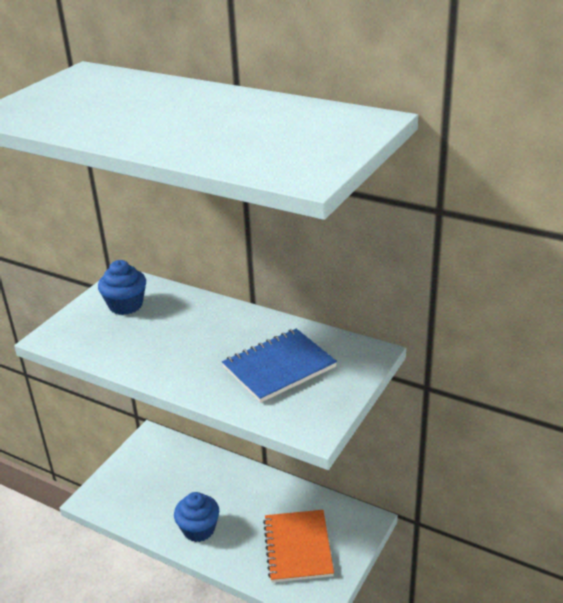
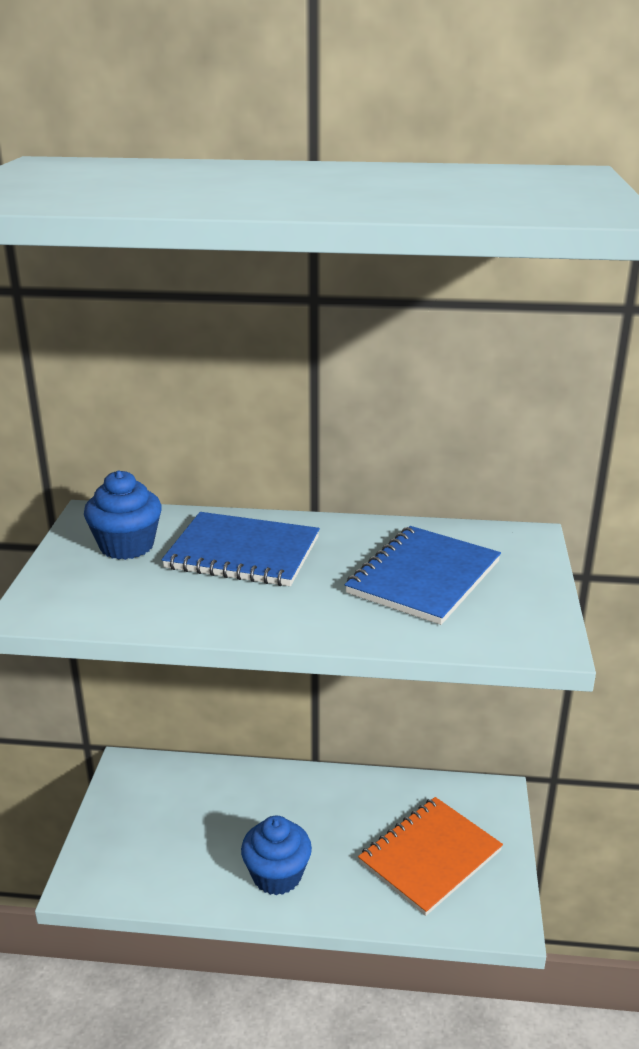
camera: 25 degrees left, 5 degrees down
orange notebook [263,510,334,583] -> orange notebook turned 75 degrees clockwise [358,797,503,916]
none -> blue notebook [162,512,320,586]

